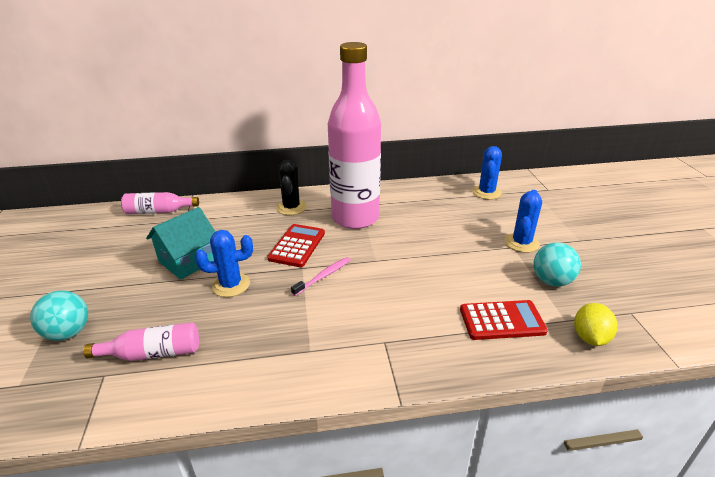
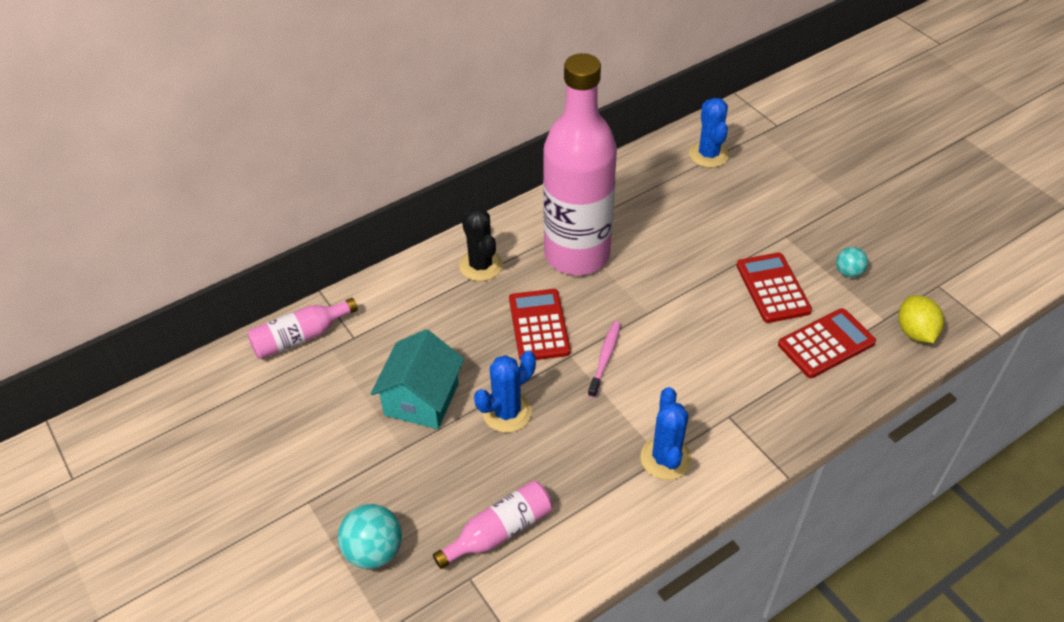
camera: 25 degrees left, 15 degrees up
blue cactus [505,190,542,253] -> blue cactus moved to [641,387,692,480]
turquoise ball [533,242,581,287] -> turquoise ball [836,247,868,277], size x0.60
none -> red calculator [736,253,812,323]

